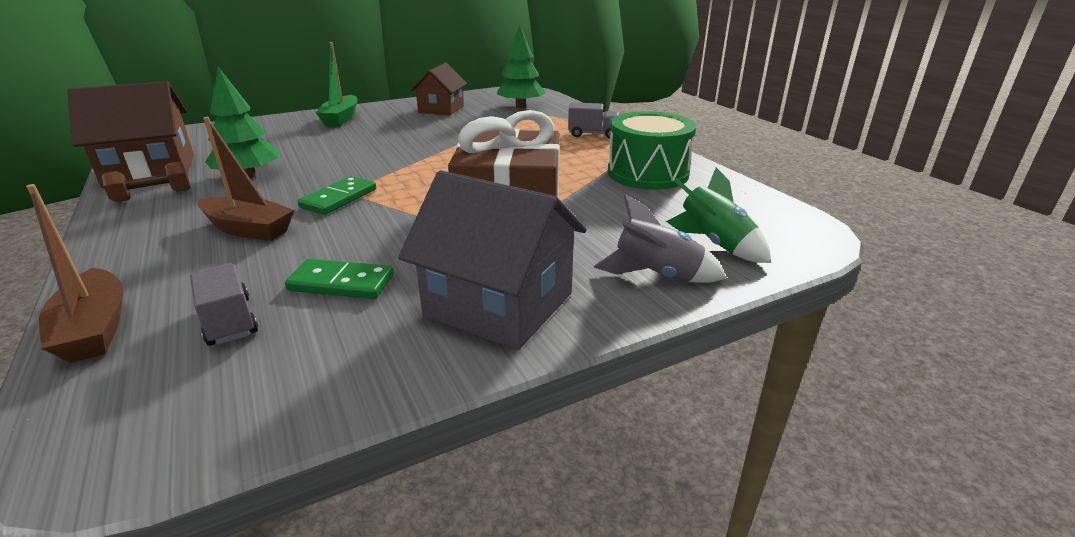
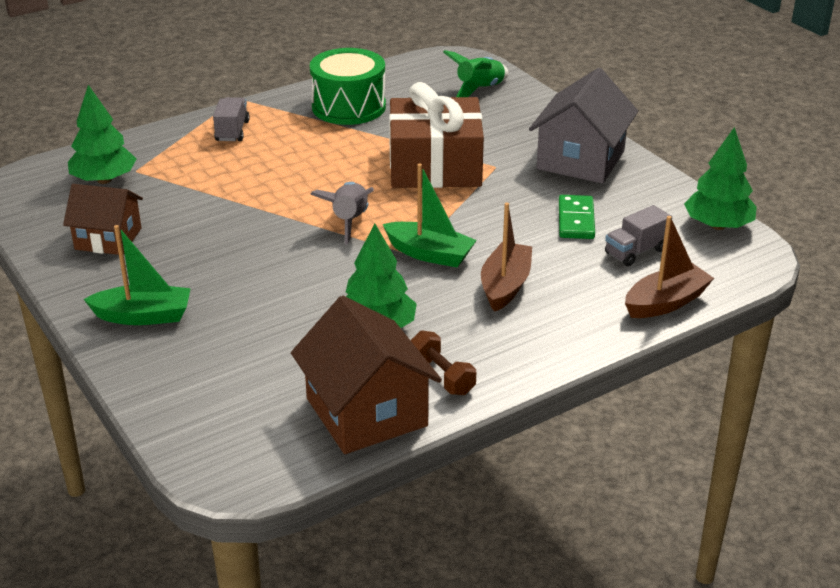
camera: 95 degrees left, 5 degrees up
green domino [297,176,376,215] -> green boat [383,163,477,267]
grey rocket [593,194,726,283] -> grey rocket moved to [310,182,374,244]
none -> green tree [684,127,757,230]

